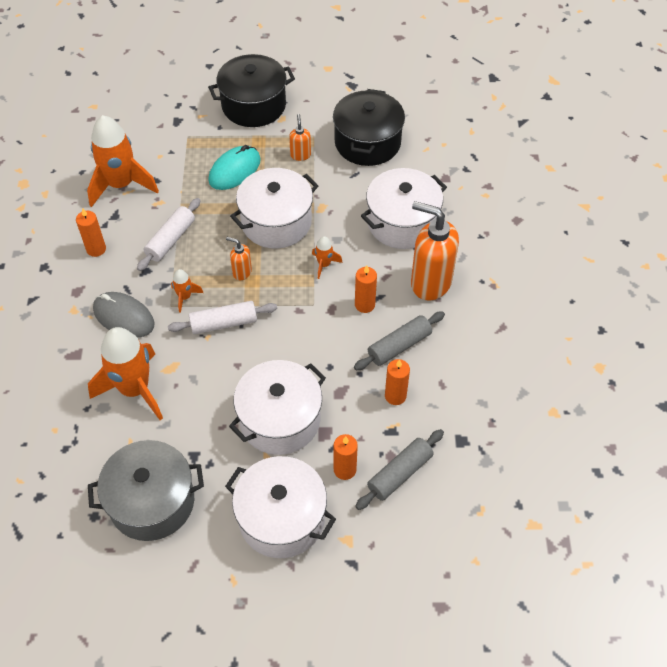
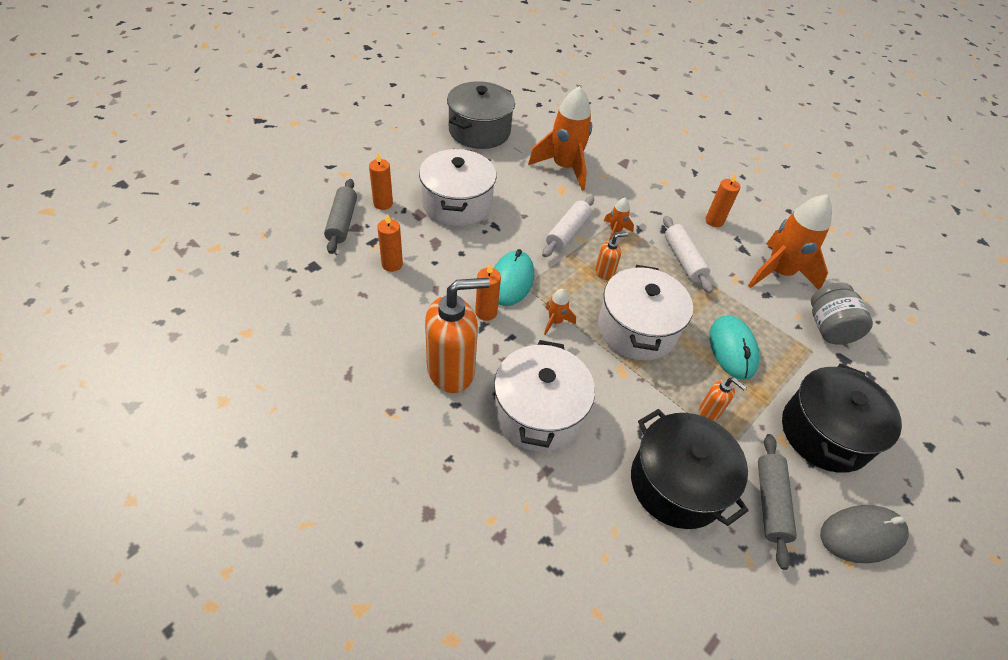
camera: 130 degrees right, 5 degrees down
grey mouse [93,292,154,338] -> grey mouse moved to [820,505,908,563]
white pot [225,456,336,558] -> none
grey rolling pin [354,311,445,370] -> grey rolling pin moved to [758,434,797,570]
none -> turquoise mouse [494,249,534,306]
none -> grey jar [811,282,873,345]

